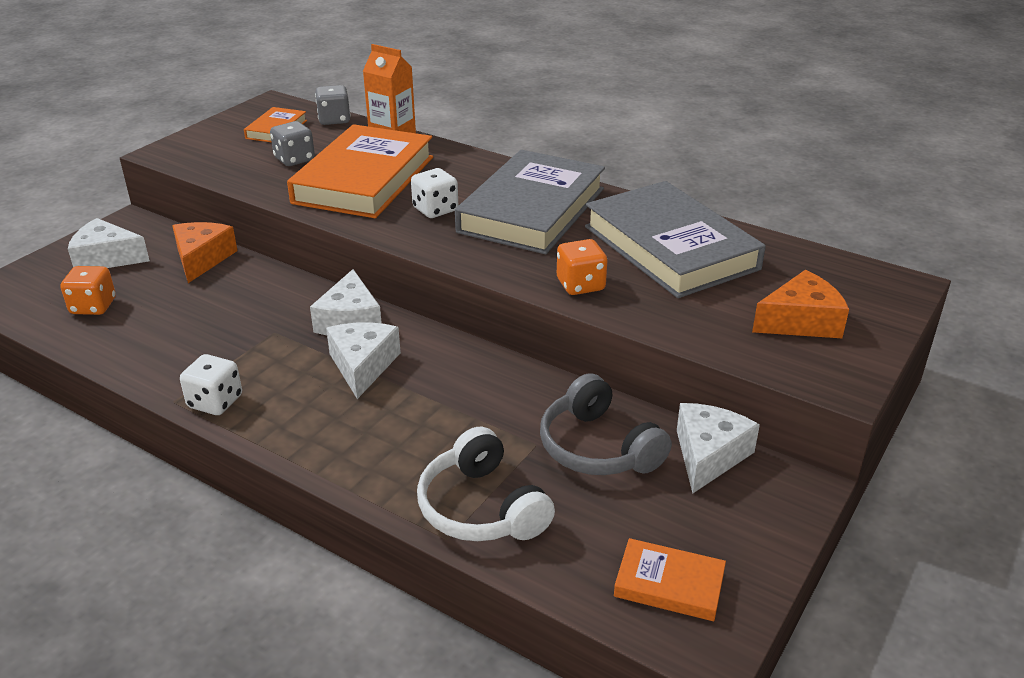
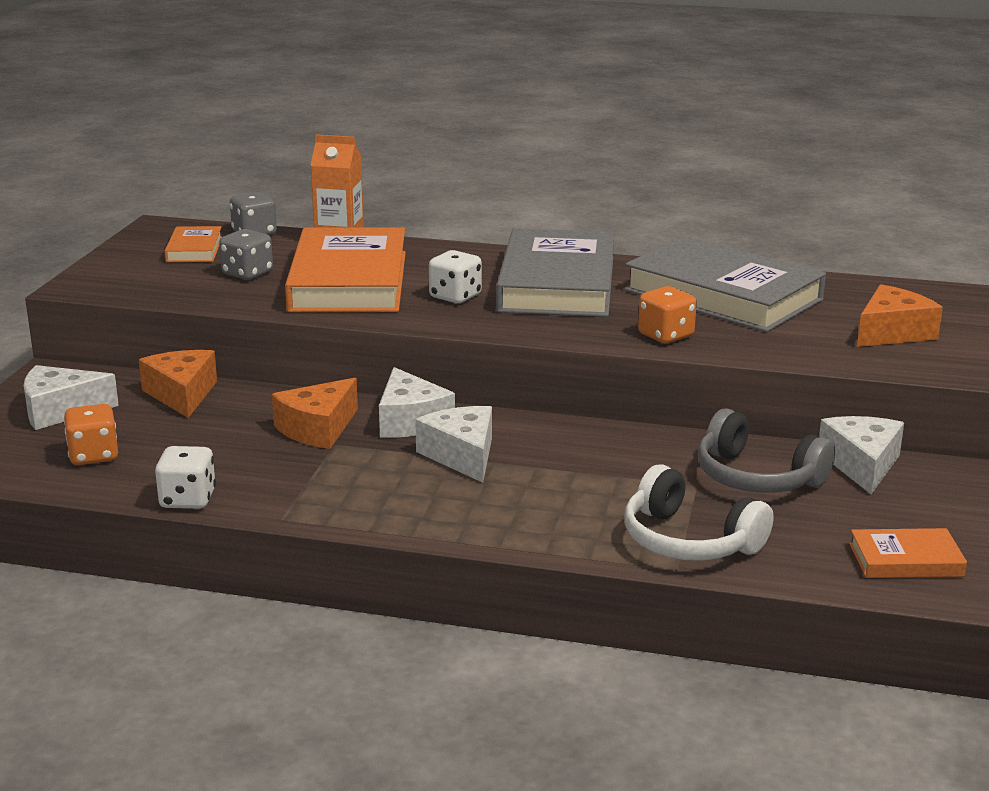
camera: 20 degrees left, 10 degrees down
white dice [180,354,242,415] -> white dice moved to [155,446,216,509]
none -> orange cheese [272,378,358,449]

